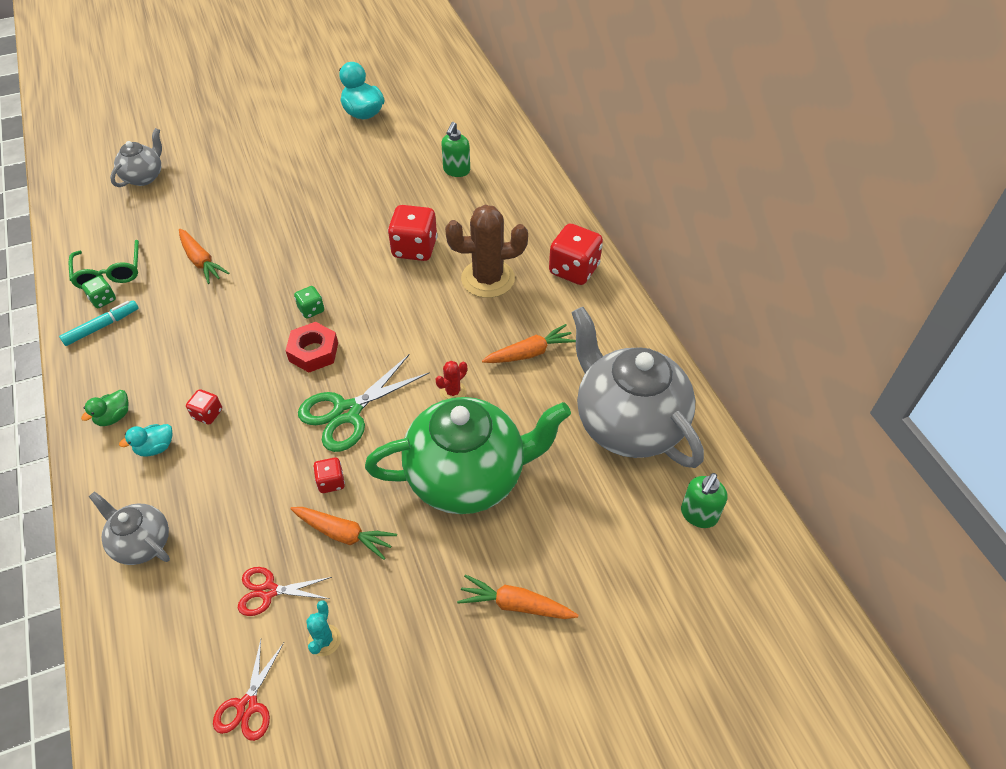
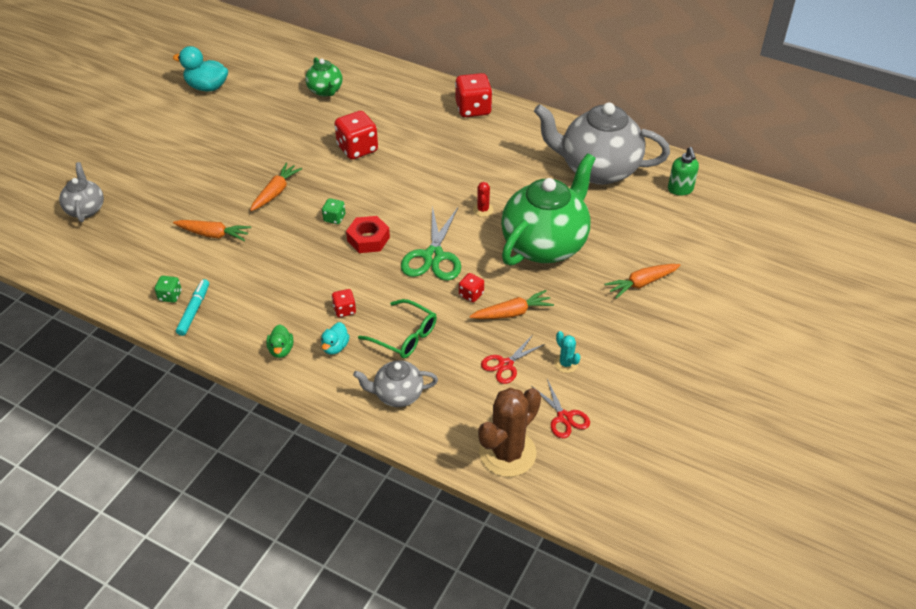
camera: 40 degrees left, 5 degrees down
green glasses [69,240,139,289] -> green glasses moved to [358,299,437,358]
green soap dispenser [441,122,470,177] -> green teapot [305,57,342,96]
brown cactus [445,205,528,298] -> brown cactus moved to [478,388,541,477]
orange carrot [482,324,576,363] -> orange carrot moved to [250,163,302,211]

